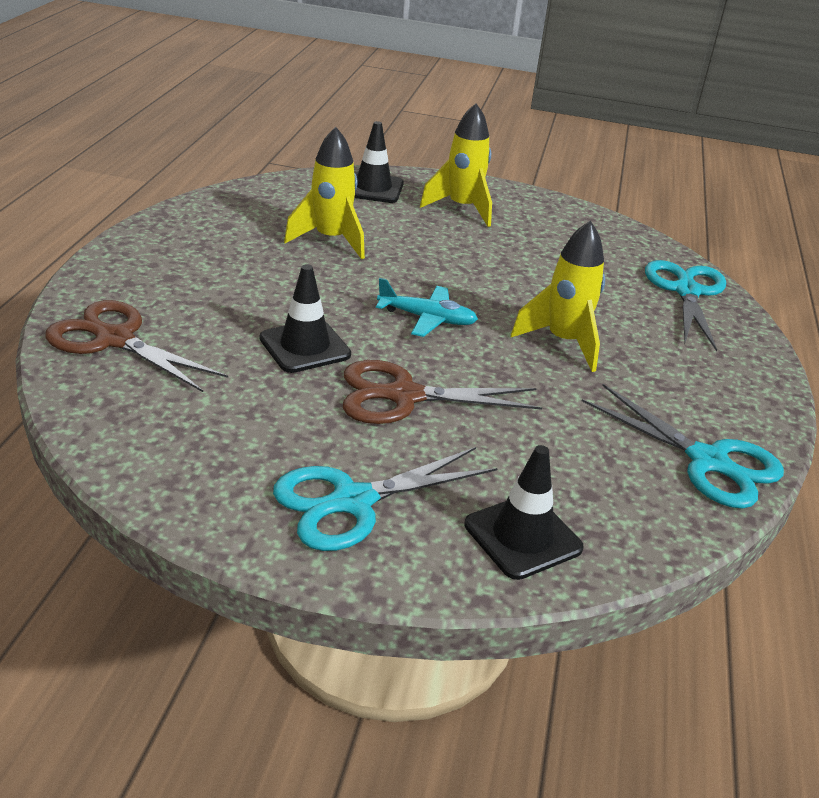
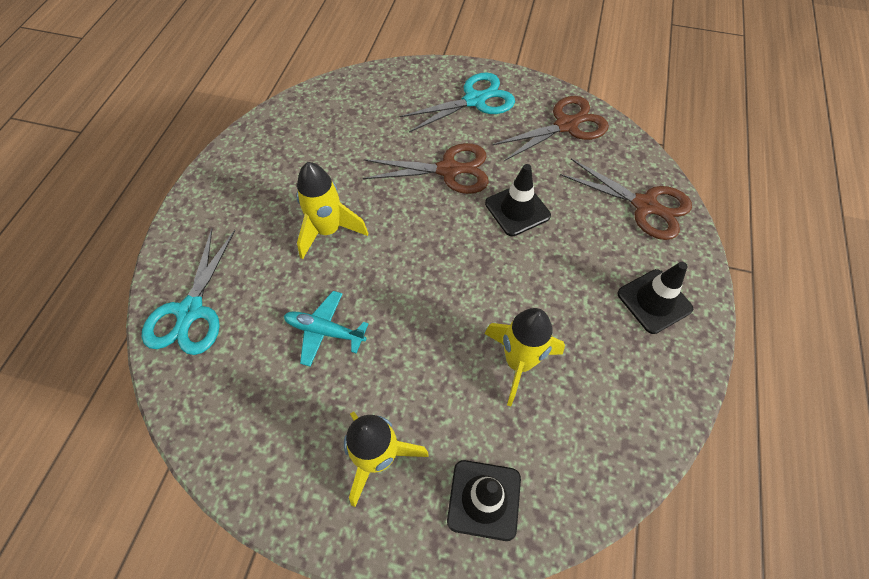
camera: 175 degrees left, 25 degrees up
turquoise plane [376,278,478,337] -> turquoise plane moved to [284,291,368,367]
black traffic cone [465,445,584,580] -> black traffic cone moved to [617,262,693,334]
turquoise scissors [582,384,784,509] -> none
none -> brown scissors [492,96,609,161]

